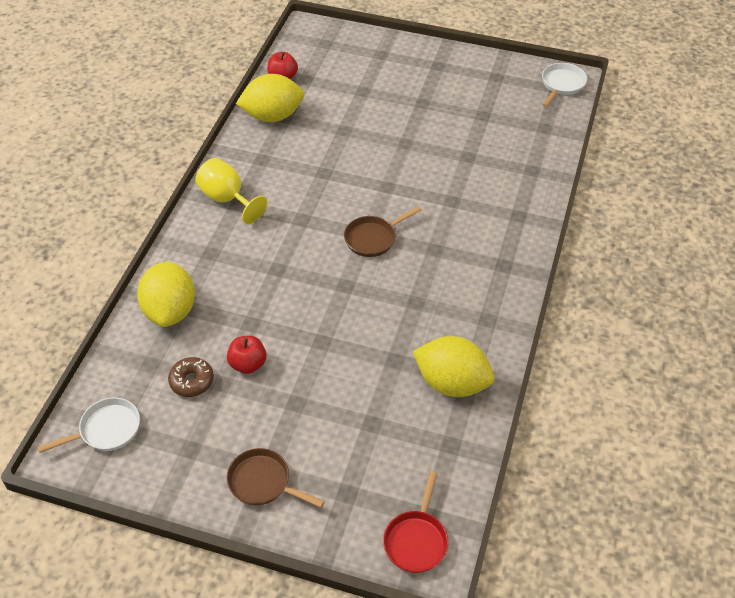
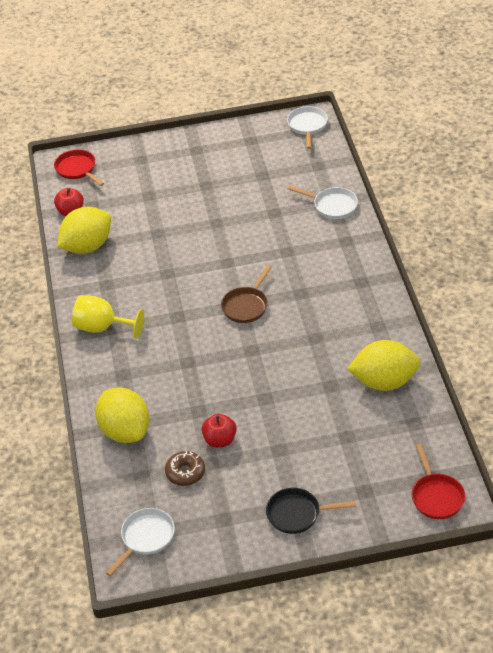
camera: 25 degrees left, 5 degrees down
brown pan [227,448,325,508] -> black pan [266,488,357,534]
none -> red pan [54,150,104,186]
none -> white pan [288,186,358,219]

